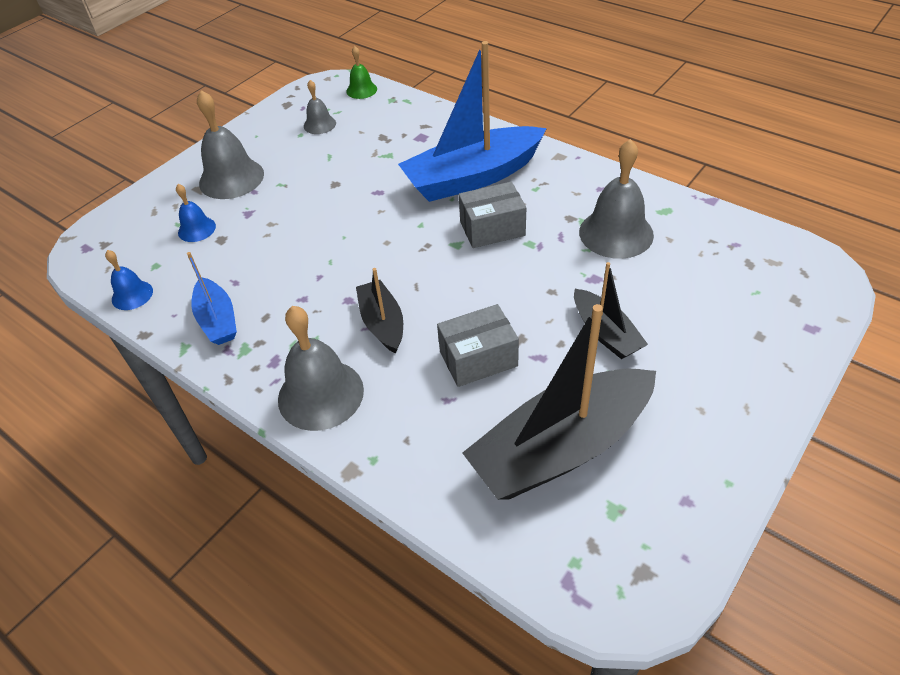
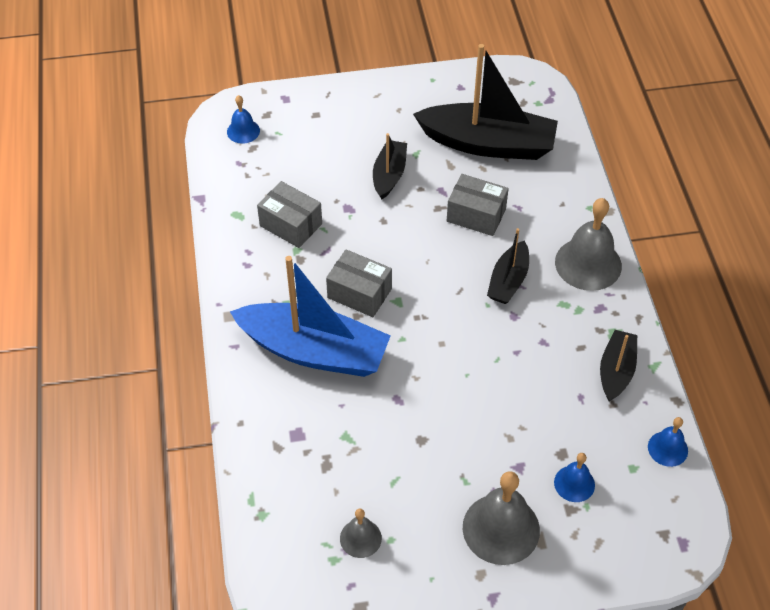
camera: 140 degrees left, 5 degrees up
blue boat [187,252,237,345] -> black boat [600,330,637,402]
green bell [346,46,377,99] -> none
grey bell [579,139,654,259] -> grey box [257,181,322,248]
none -> blue bell [227,95,260,144]

